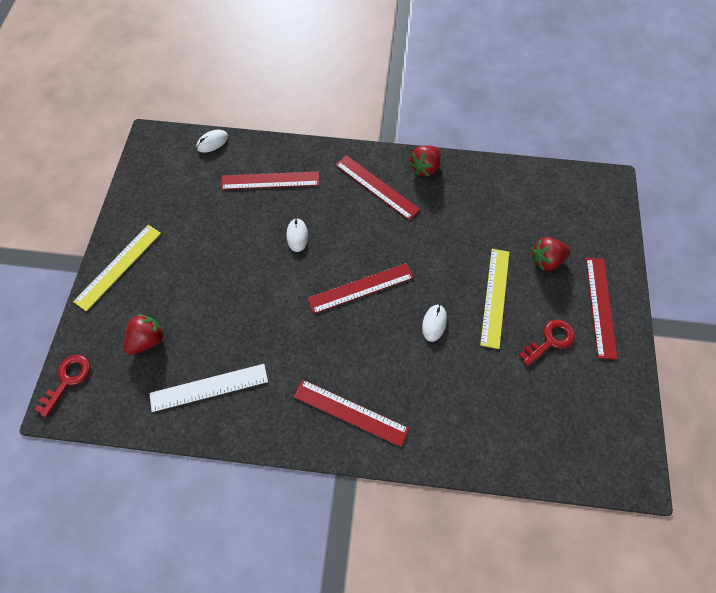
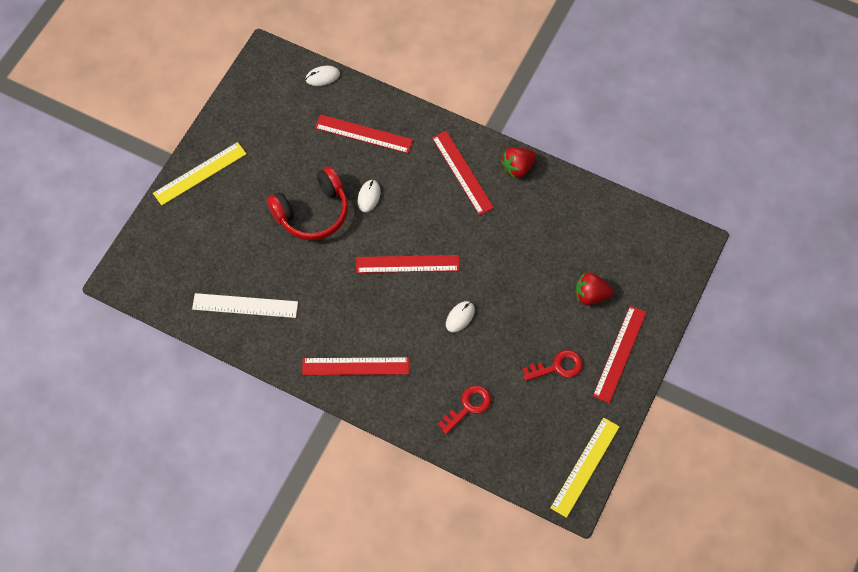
camera: 20 degrees right, 0 degrees up
red key [35,355,90,417] -> red key moved to [438,385,491,434]
red strawberry [124,314,165,355] -> none
red ruler [294,380,409,447] -> red ruler turned 45 degrees counterclockwise [302,357,409,375]
yellow ruler [480,249,509,349] -> yellow ruler moved to [550,418,620,518]
none -> red headphones [267,167,348,240]

